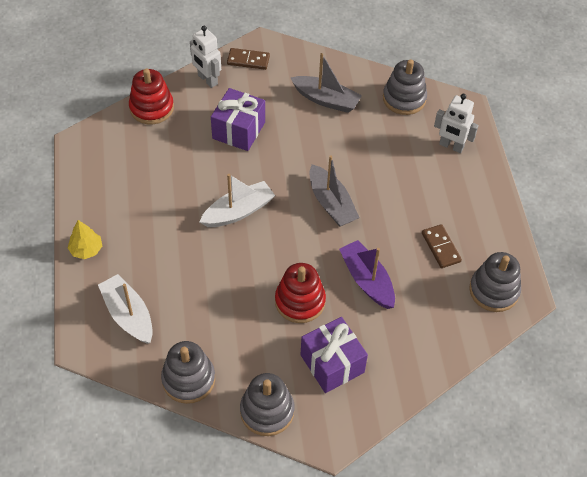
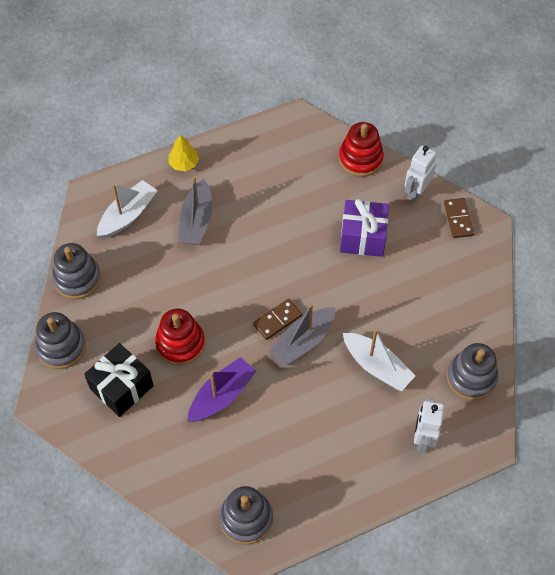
camera: 75 degrees right, 5 degrees up
white boat [200,174,275,227] -> white boat moved to [343,329,415,391]
grey boat [291,53,362,113] -> grey boat moved to [179,176,213,245]
purple gift [301,317,368,393] -> black gift [84,343,154,417]
brown domino [422,224,462,268] -> brown domino moved to [253,299,302,340]

